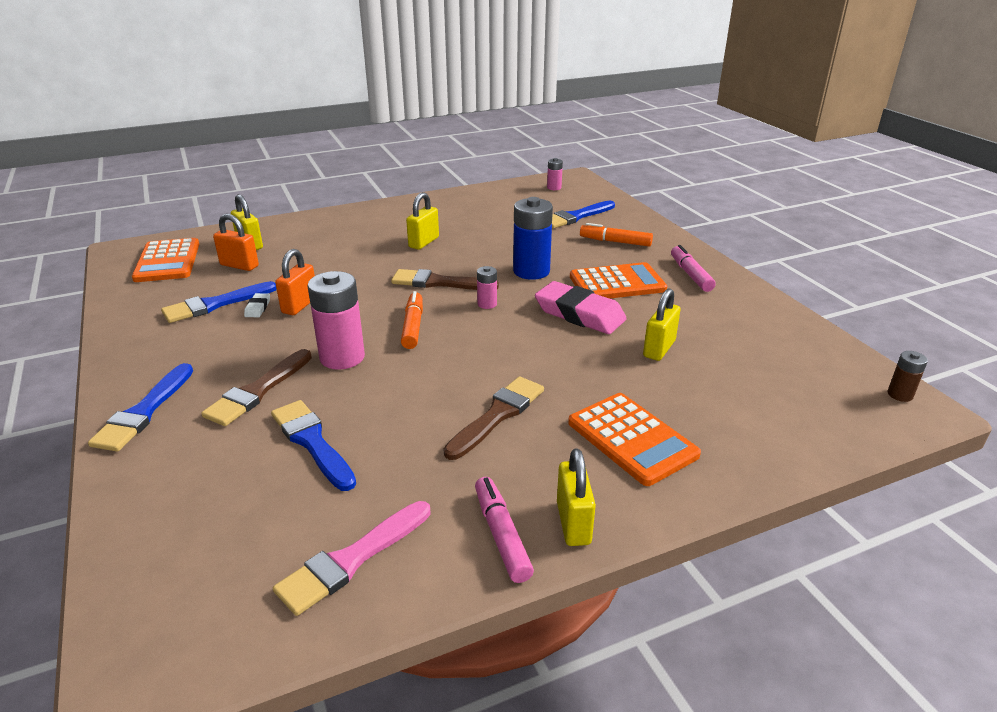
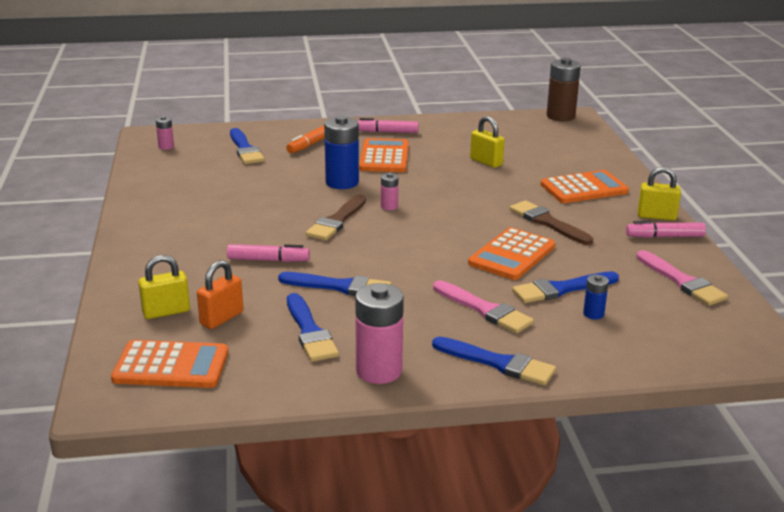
camera: 75 degrees left, 5 degrees down
brown brush [201,349,312,426] -> pink brush [433,280,534,333]
white eraser [244,293,270,317] -> none
orange padlock [275,249,315,315] -> blue brush [278,272,391,296]
pink battery [308,271,365,370] -> pink battery moved to [355,283,404,384]
orange marker [401,291,423,349] -> none
yellow padlock [406,192,439,250] -> none
pink eraser [535,281,627,334] -> none
brown battery [887,351,928,402] -> brown battery [547,58,581,121], size x2.02
none -> pink marker [227,244,310,262]
none -> orange calculator [468,227,555,280]
none -> blue battery [583,275,609,319]

